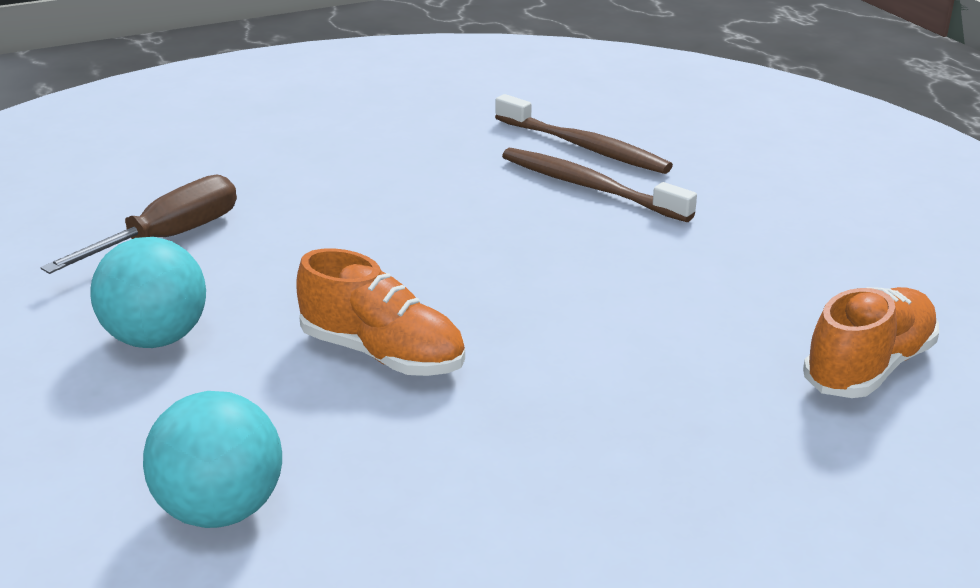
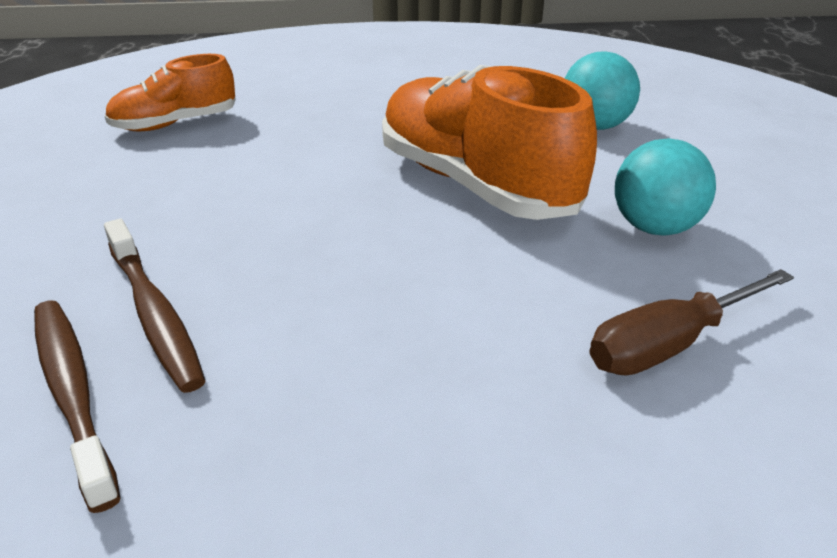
camera: 160 degrees left, 5 degrees up
orange shoe [296,248,465,376] -> orange shoe [382,65,597,220], size x1.77

